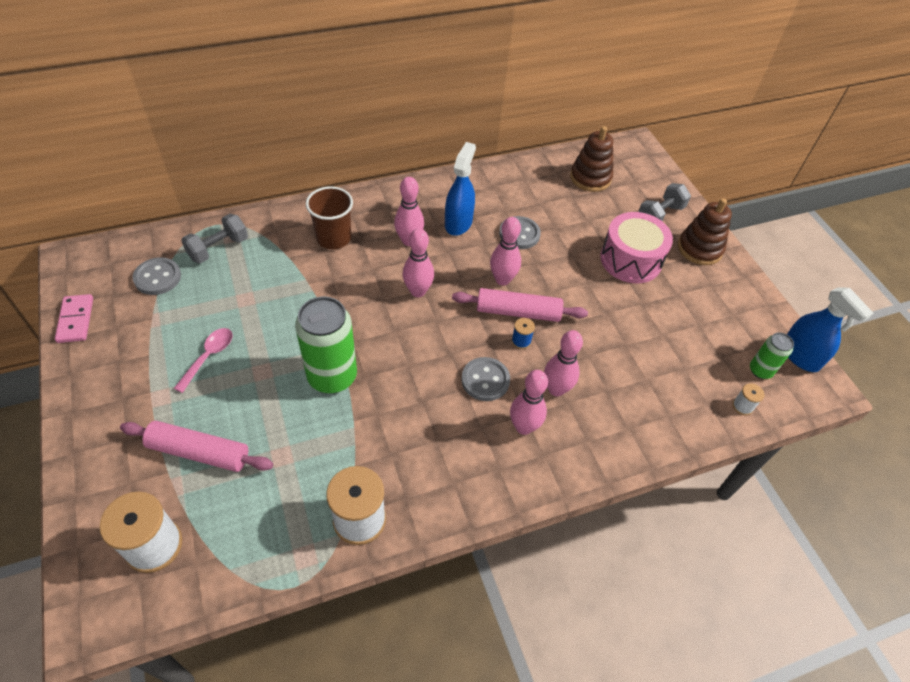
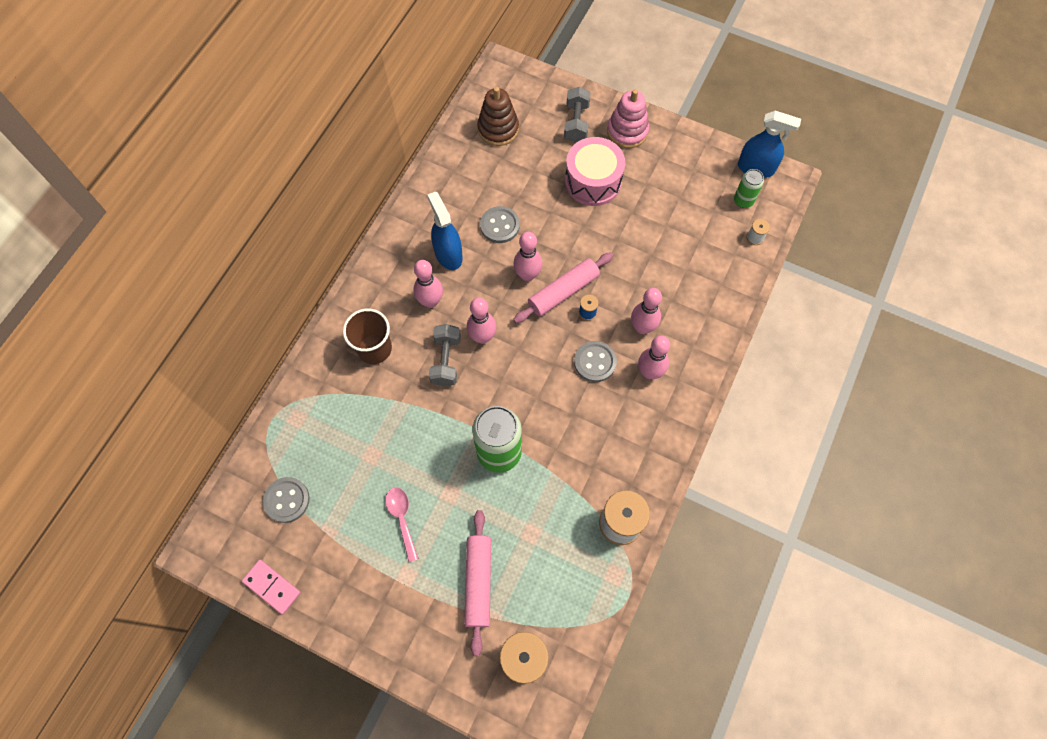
camera: 40 degrees left, 15 degrees up
pink rolling pin [120,421,273,472] -> pink rolling pin turned 60 degrees counterclockwise [464,510,491,656]
grey dumbbell [181,214,248,263] -> grey dumbbell moved to [429,324,461,386]
brown stacking toy [678,198,732,265] -> pink stacking toy [607,89,649,148]

